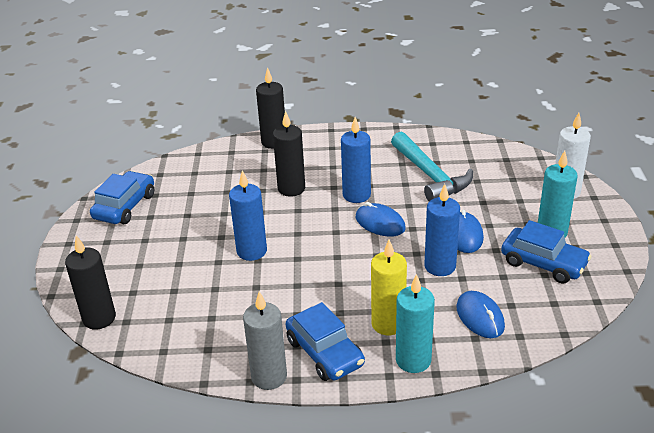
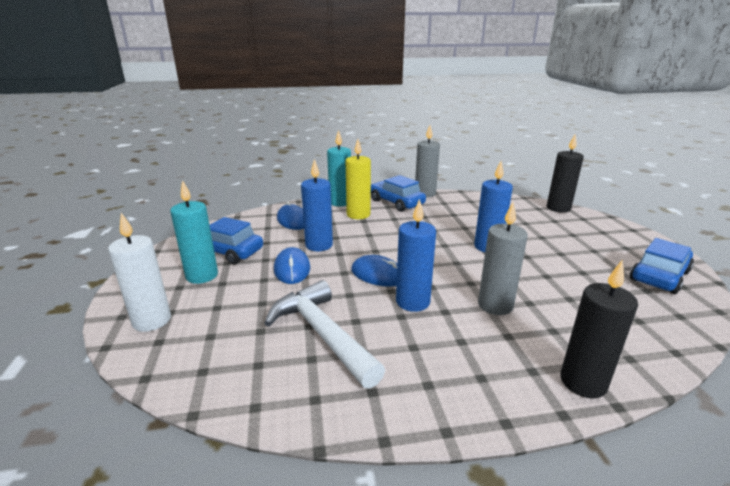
camera: 170 degrees right, 10 degrees down
blue car [90,171,154,224] -> blue car turned 150 degrees counterclockwise [630,238,694,294]
black candle [273,111,305,197] -> grey candle [478,202,528,315]
turquoise hammer [391,132,473,201] -> white hammer [264,280,385,389]

